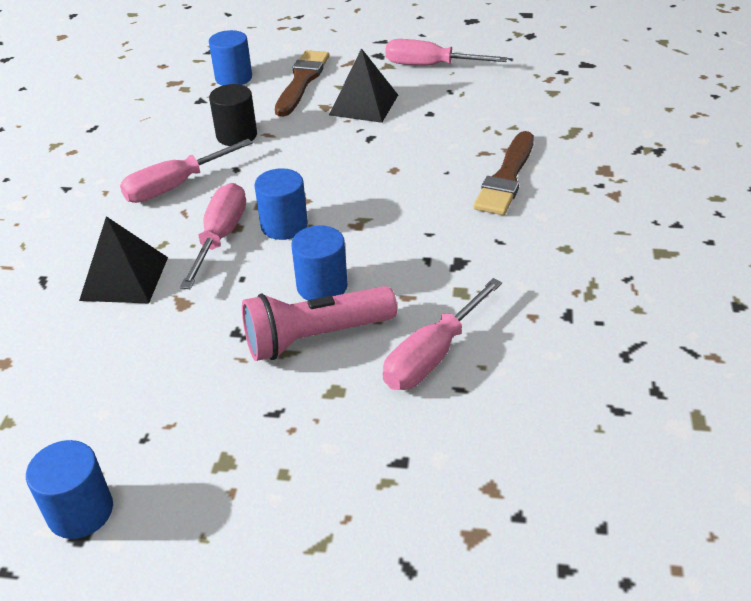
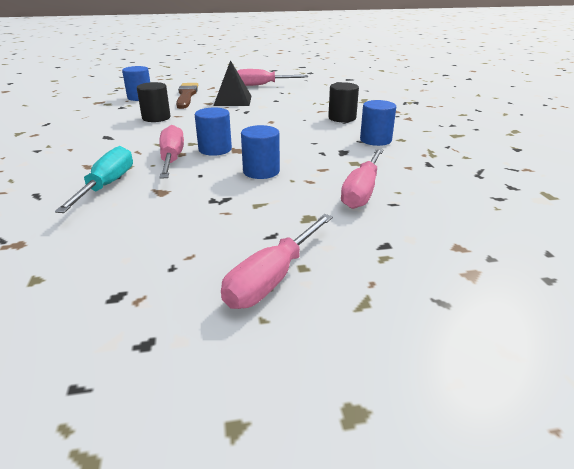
camera: 20 degrees left, 10 degrees down
blue cylinder [26,440,113,539] -> blue cylinder moved to [360,100,396,146]
black pyramid [79,216,168,304] -> turquoise screwdriver [55,146,133,213]
pink screwdriver [120,139,253,203] -> pink screwdriver moved to [221,214,333,309]
pink flashlight [242,286,397,361] -> none
brown brush [474,131,534,215] -> black cylinder [328,82,359,122]

